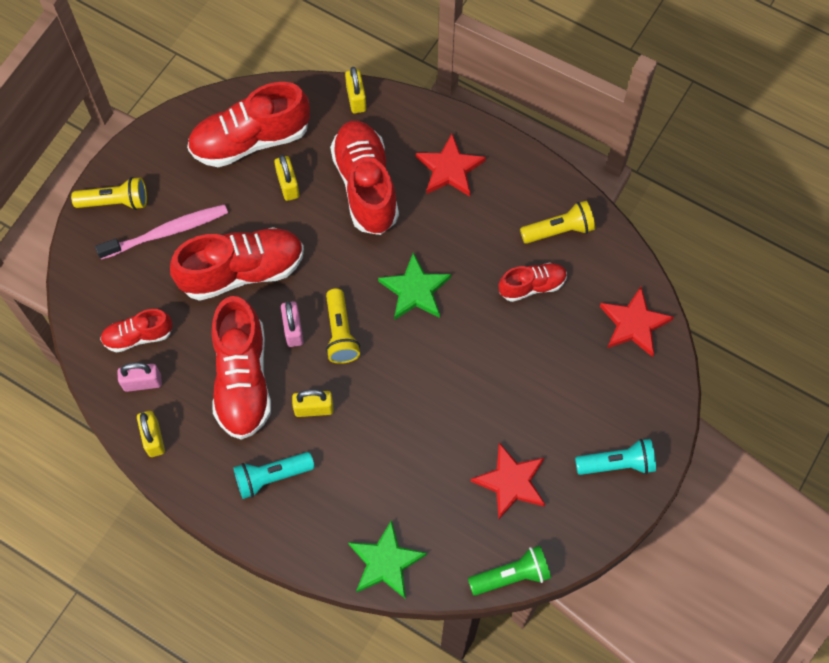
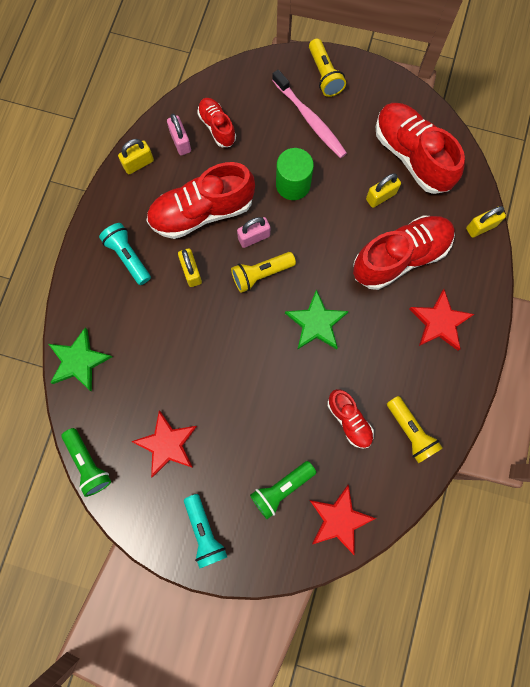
camera: 75 degrees right, 10 degrees up
red shoe [170,227,304,301] -> green cylinder [276,148,314,200]
none -> green flashlight [250,461,316,519]

